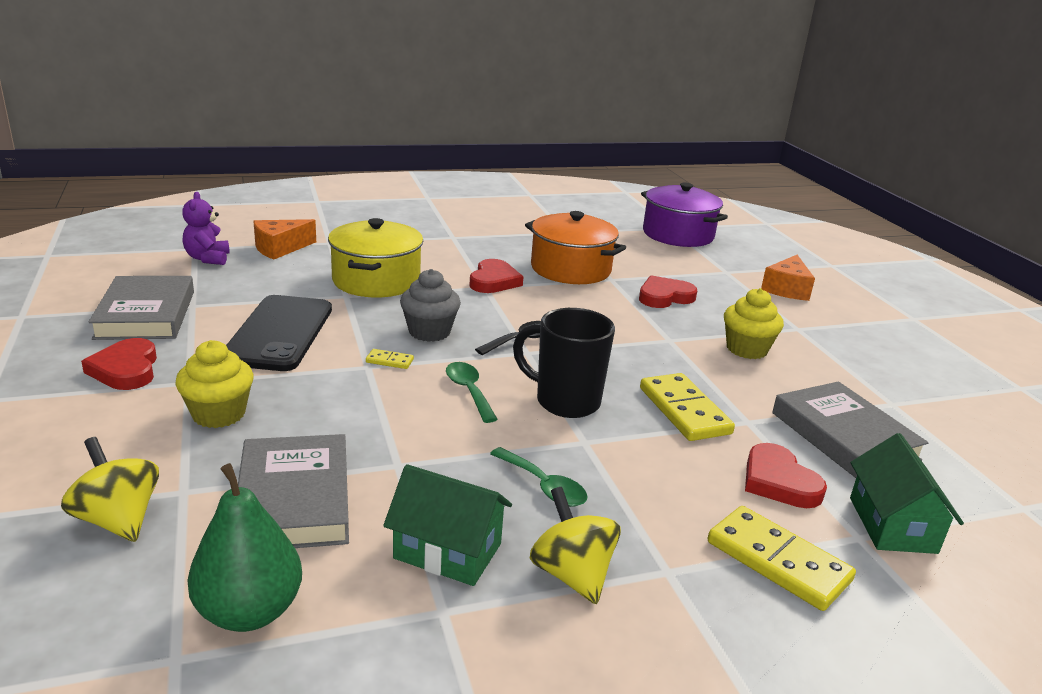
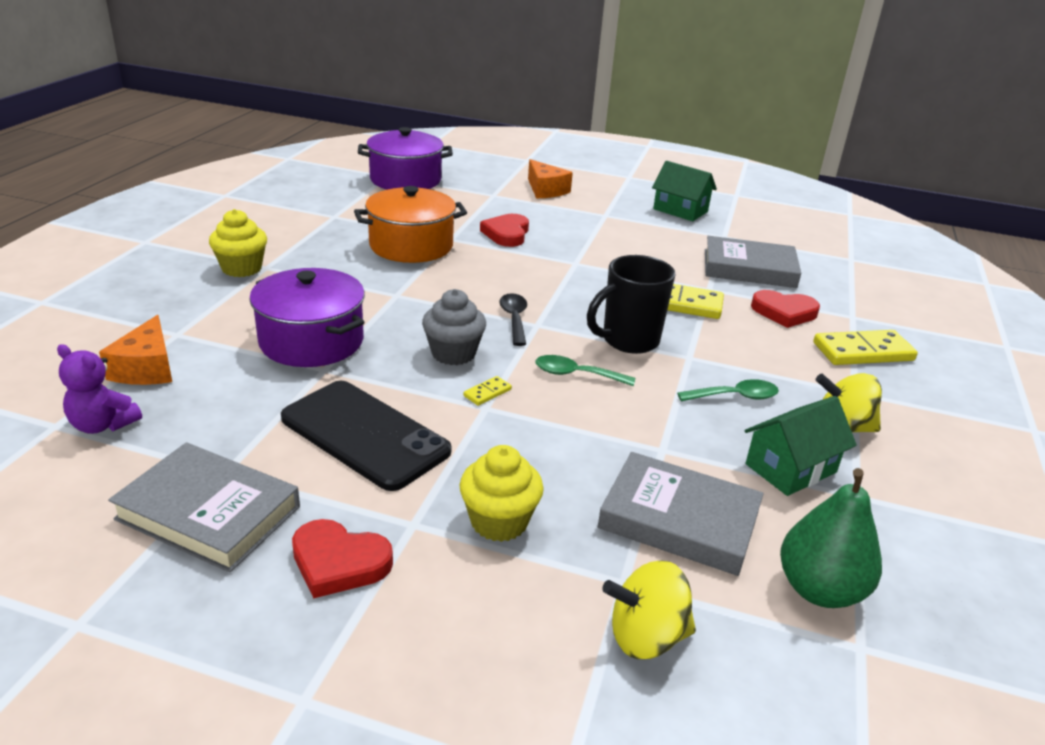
camera: 55 degrees left, 5 degrees up
yellow pot [328,218,423,298] -> purple pot [249,268,365,367]
red heart [469,259,524,293] -> none
yellow cupcake [724,288,784,359] -> yellow cupcake moved to [209,209,267,277]
green house [850,433,964,554] -> green house moved to [652,161,717,221]

